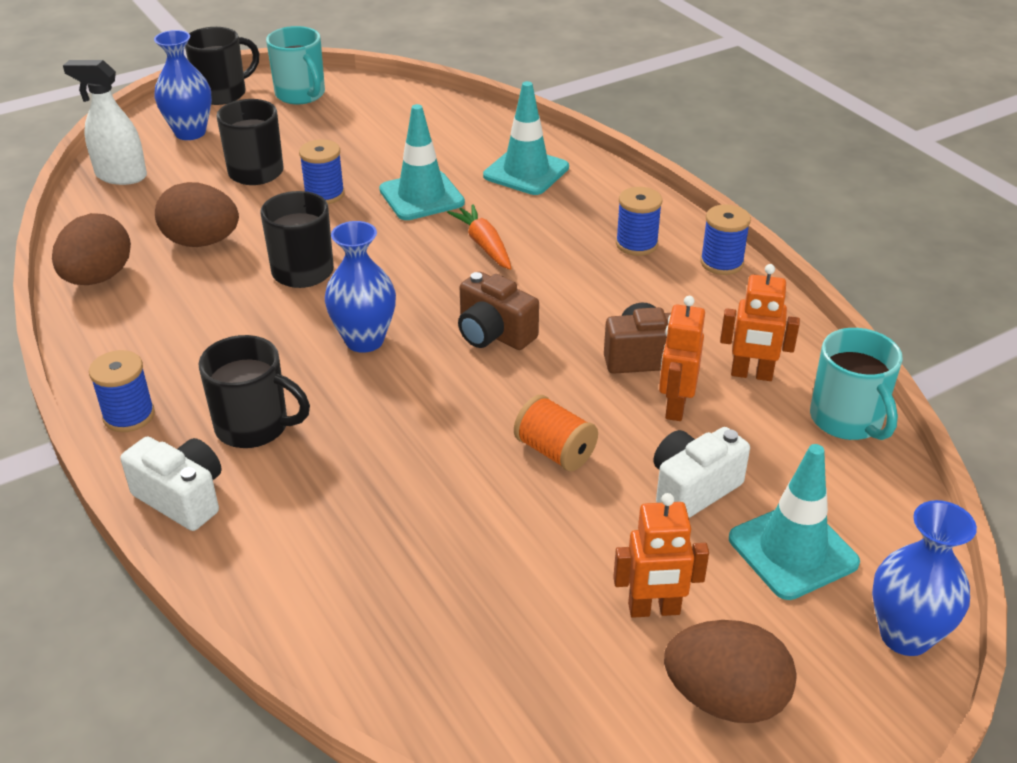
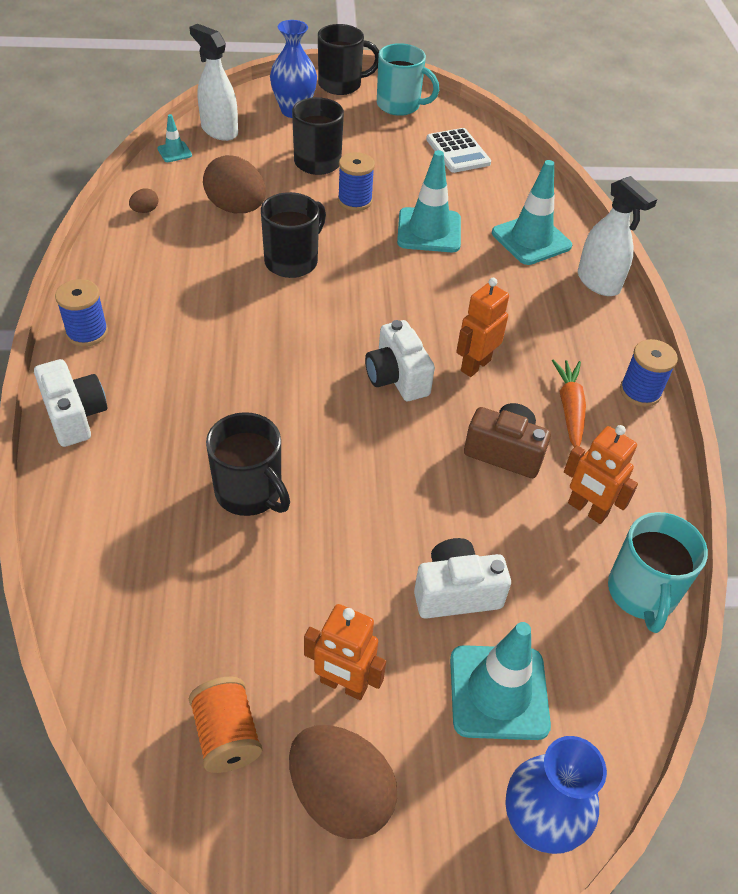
camera: 25 degrees right, 10 degrees up
brown egg [52,213,131,285] -> brown egg [129,188,159,213], size x0.43
black mug [199,335,310,448] -> black mug moved to [206,412,290,516]
turquoise mug [266,26,325,104] -> turquoise mug turned 60 degrees counterclockwise [377,43,439,116]
blue vase [325,221,396,353] -> none
orange carrot [447,204,512,270] -> orange carrot moved to [552,360,586,447]
brown camera [458,272,539,350] -> white camera [365,320,435,401]
orange spool [514,395,598,472] -> orange spool moved to [189,677,262,773]
blue spool [616,187,662,256] -> none
orange robot [659,296,705,421] -> orange robot moved to [456,278,509,377]
none -> turquoise traffic cone [157,114,192,162]
none -> white calculator [426,128,491,173]
none -> white spray bottle [578,176,657,296]

